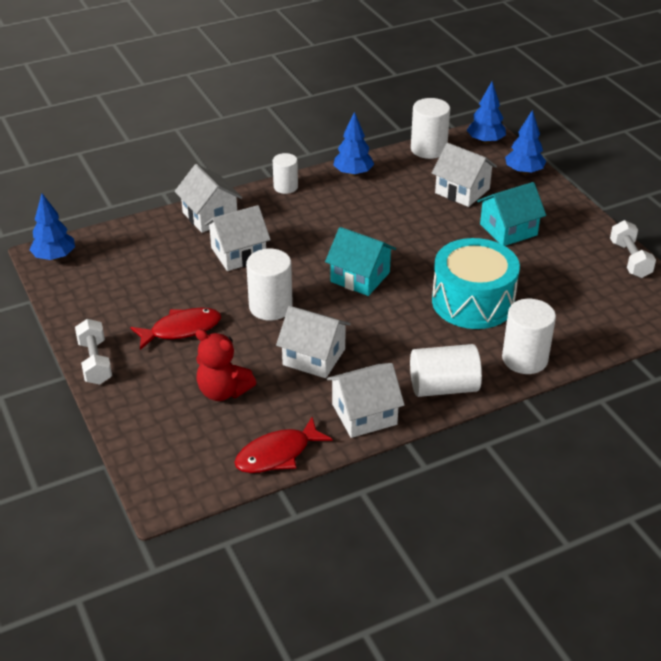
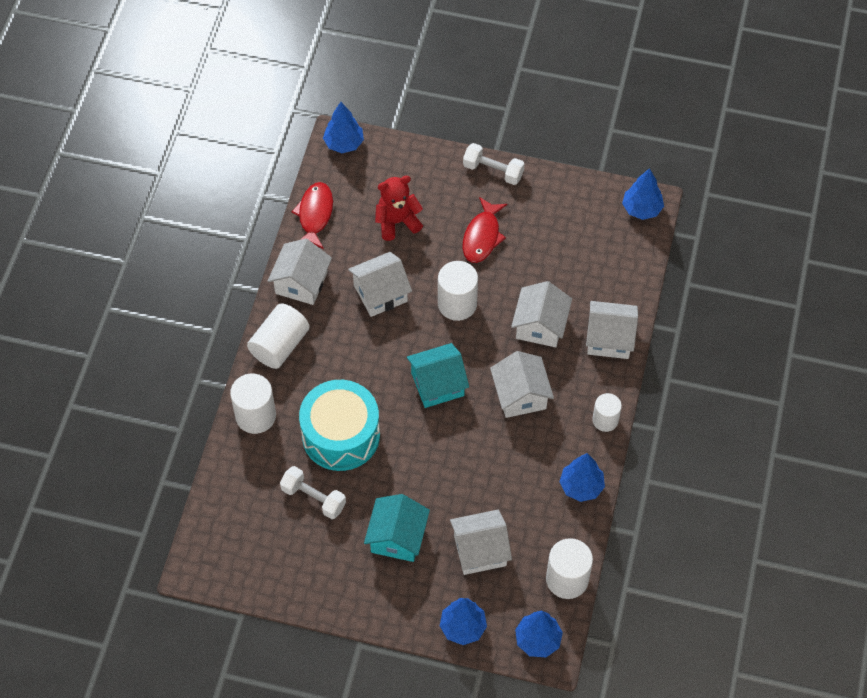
camera: 130 degrees right, 20 degrees up
white dumbbell [610,220,656,278] -> white dumbbell moved to [280,466,346,519]
none -> blue tree [323,102,364,153]
none -> white house [490,351,554,418]

